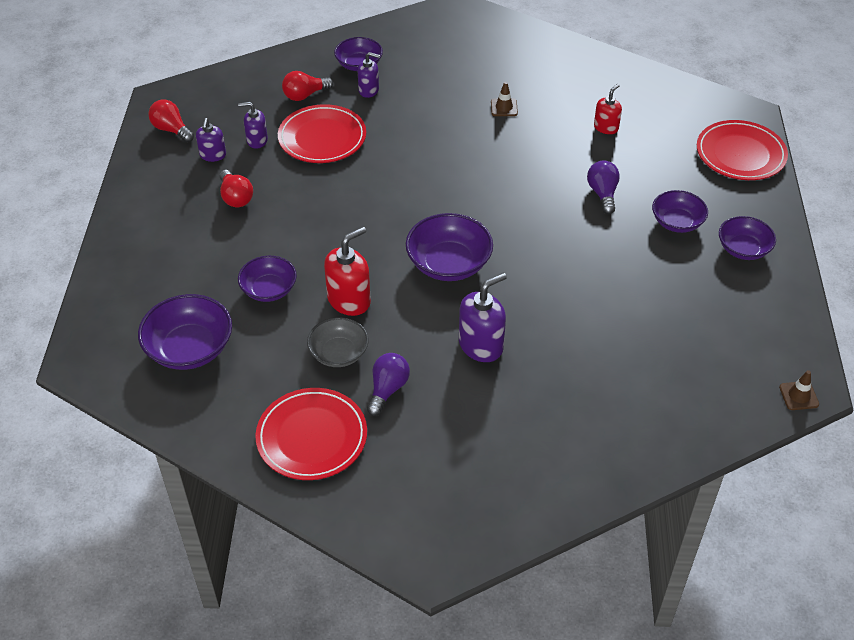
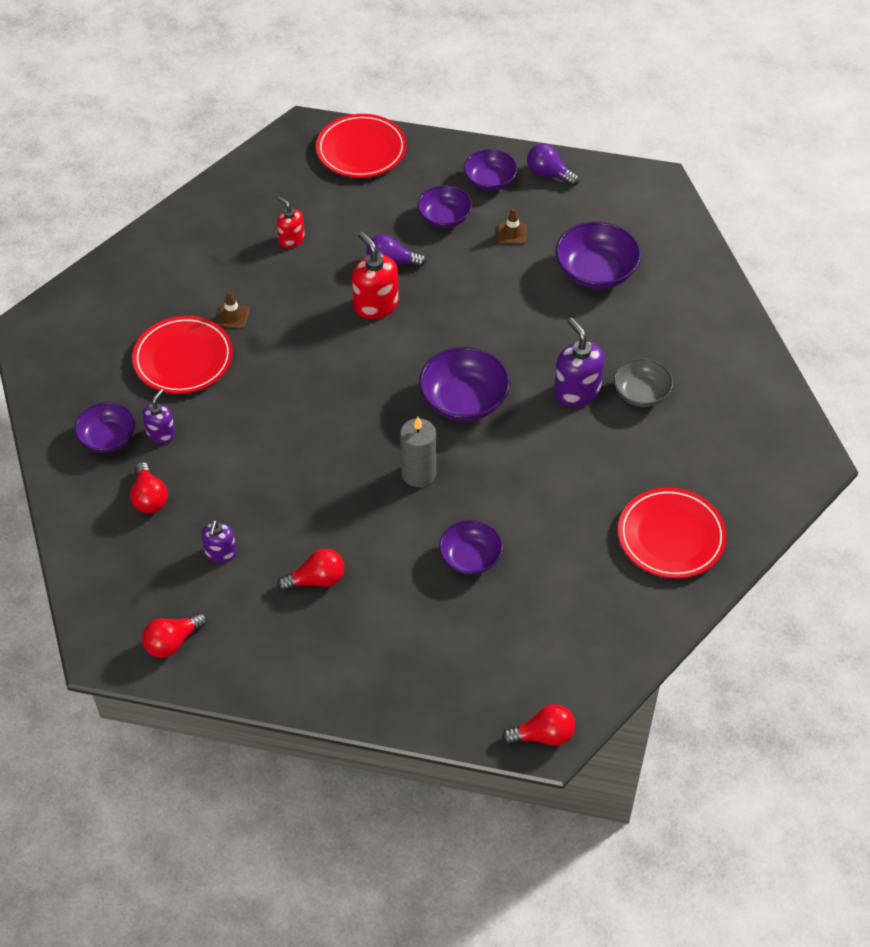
camera: 80 degrees left, 5 degrees up
purple bowl [138,294,232,370] -> purple bowl moved to [556,221,641,289]
purple soap dispenser [196,118,226,162] -> none
red plate [278,104,366,163] -> red plate moved to [132,316,233,394]
grey bowl [307,317,369,367] -> grey bowl moved to [614,358,673,407]
red soap dispenser [324,227,371,316] -> red soap dispenser moved to [352,232,399,319]
purple light bulb [367,353,410,416] -> purple light bulb moved to [527,144,579,186]
brown traffic cone [779,370,819,410] -> brown traffic cone moved to [498,208,527,245]
none -> grey candle [400,417,436,487]
none -> red light bulb [502,704,576,746]

